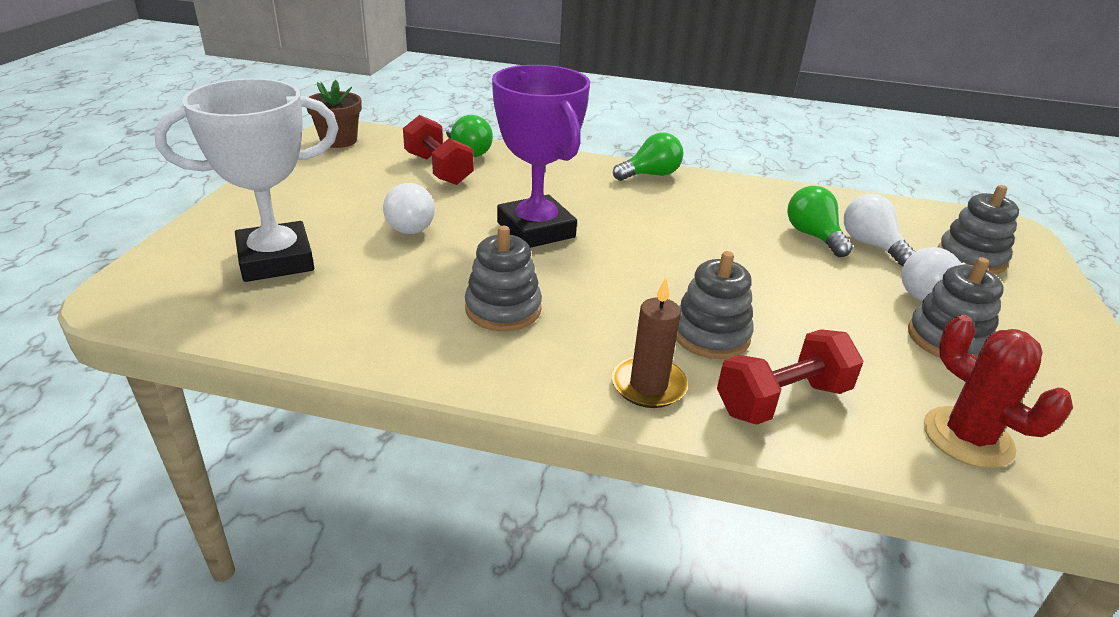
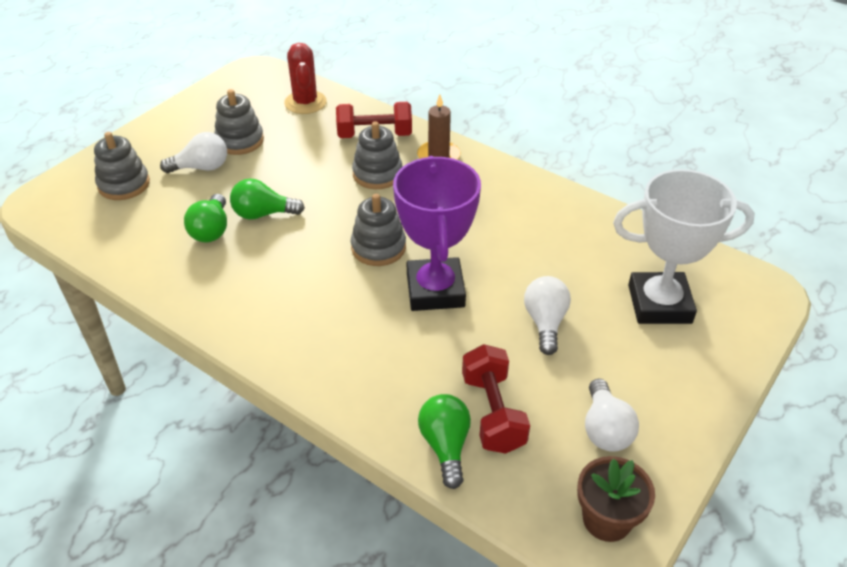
camera: 155 degrees left, 10 degrees up
grey stacking toy [465,226,542,331] -> grey stacking toy moved to [351,194,406,266]
green light bulb [613,132,683,181] -> green light bulb moved to [230,178,305,220]
white light bulb [844,194,916,266] -> white light bulb moved to [585,379,639,452]

